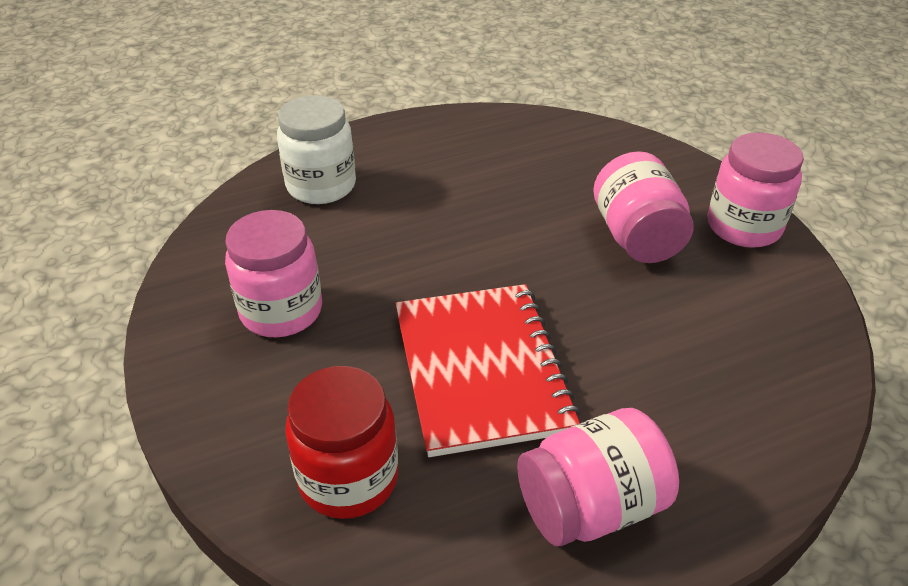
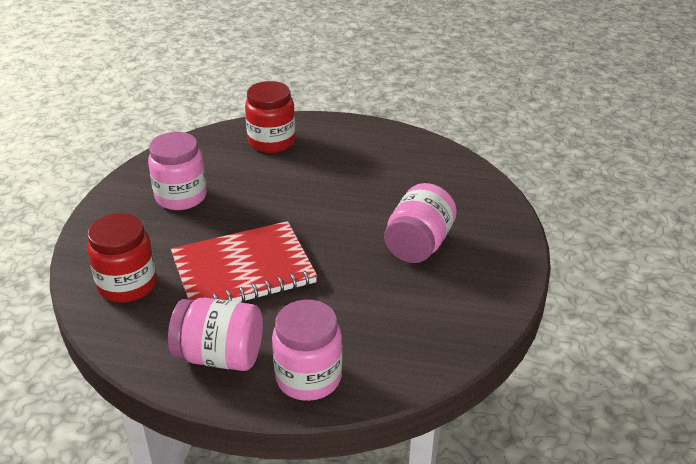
camera: 35 degrees right, 5 degrees down
white jar [277,95,356,204] -> red jar [245,81,295,153]
red notebook [395,284,580,457] -> red notebook turned 45 degrees clockwise [171,221,317,302]
pink jar [708,132,804,248] -> pink jar moved to [272,300,342,401]

